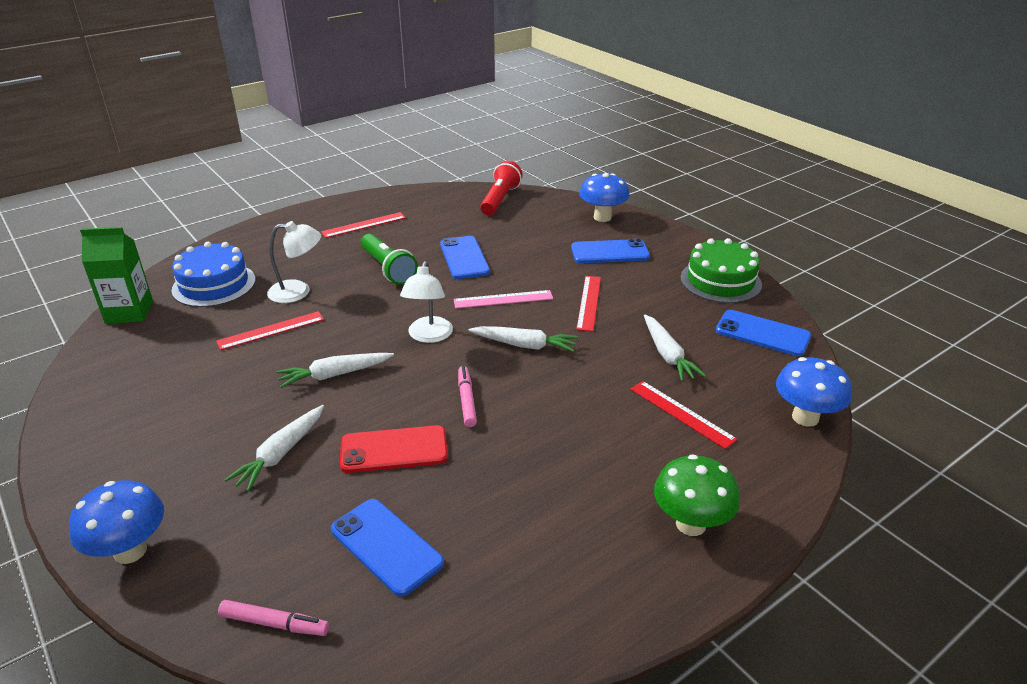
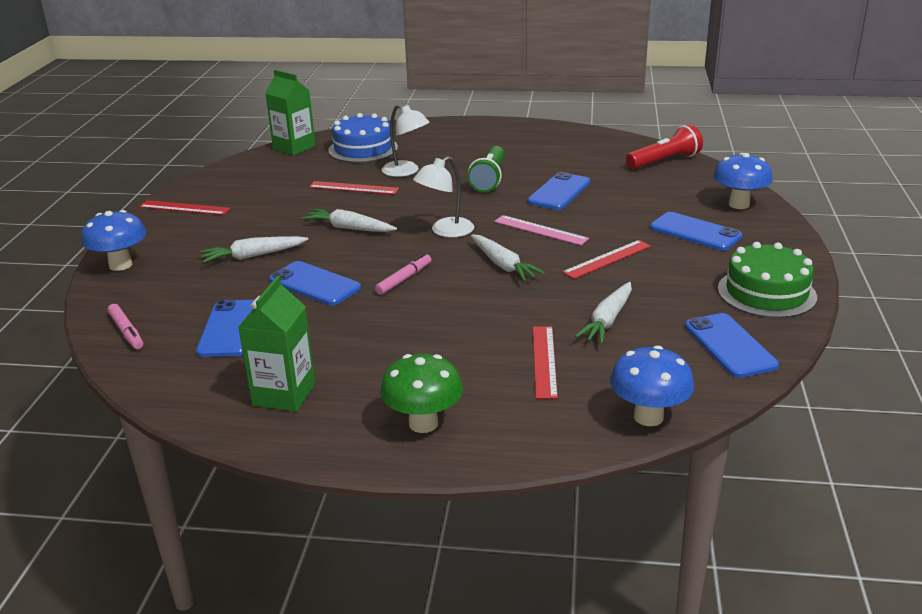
camera: 45 degrees right, 5 degrees down
red ruler [321,212,406,238] -> red ruler moved to [139,200,231,215]
red phone [340,425,448,473] -> blue phone [269,261,361,306]
none -> green carton [238,276,315,412]

